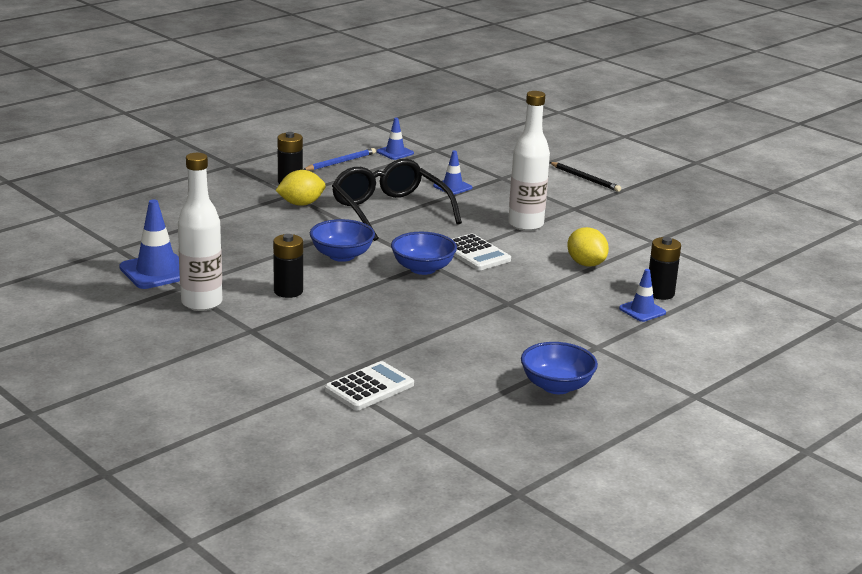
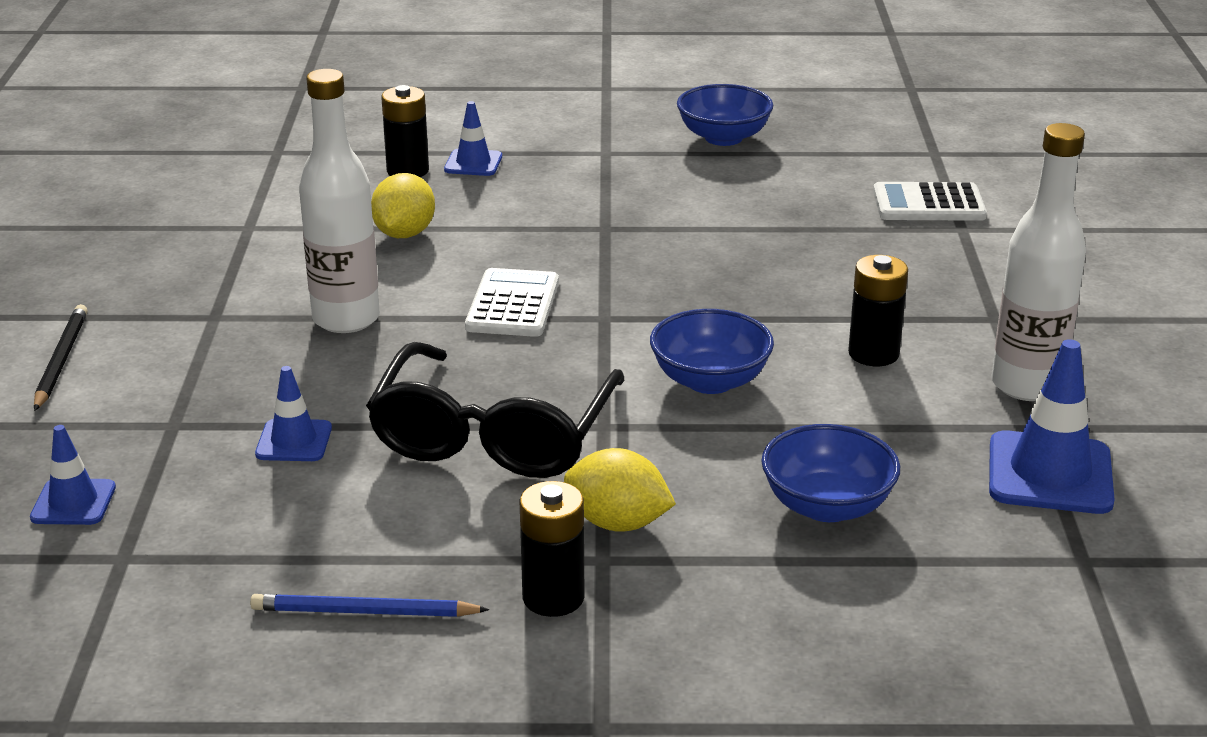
camera: 135 degrees left, 5 degrees up
blue traffic cone [377,118,414,160] -> blue traffic cone moved to [30,425,116,525]
blue bowl [391,232,457,275] -> blue bowl moved to [761,424,900,522]

